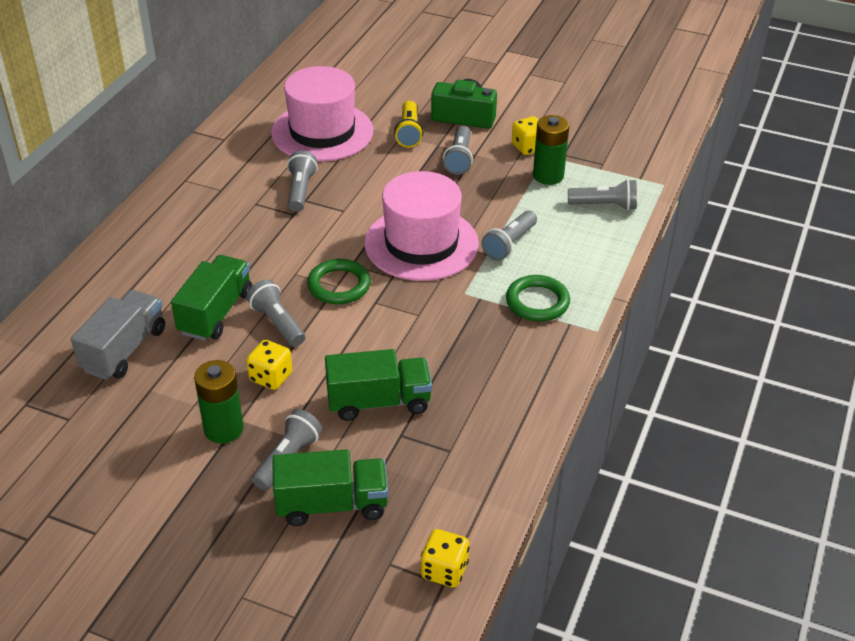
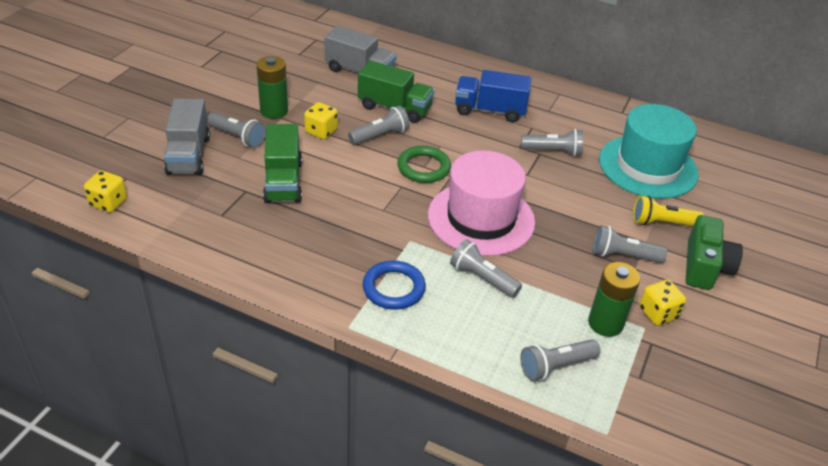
camera: 90 degrees right, 0 degrees up
pink hat [271,66,373,161] -> turquoise hat [599,104,698,199]
green truck [272,449,388,526] -> grey truck [164,99,210,175]
green ring [506,275,570,321] -> blue ring [363,260,426,310]
grey flashlight [568,179,637,210] -> grey flashlight turned 60 degrees clockwise [520,339,601,381]
none -> blue truck [455,70,532,122]

